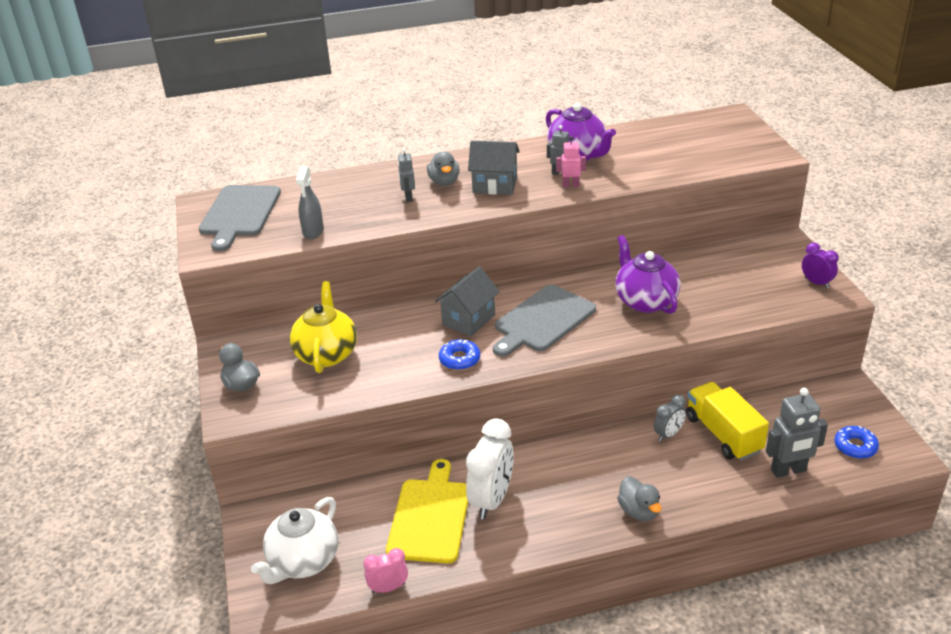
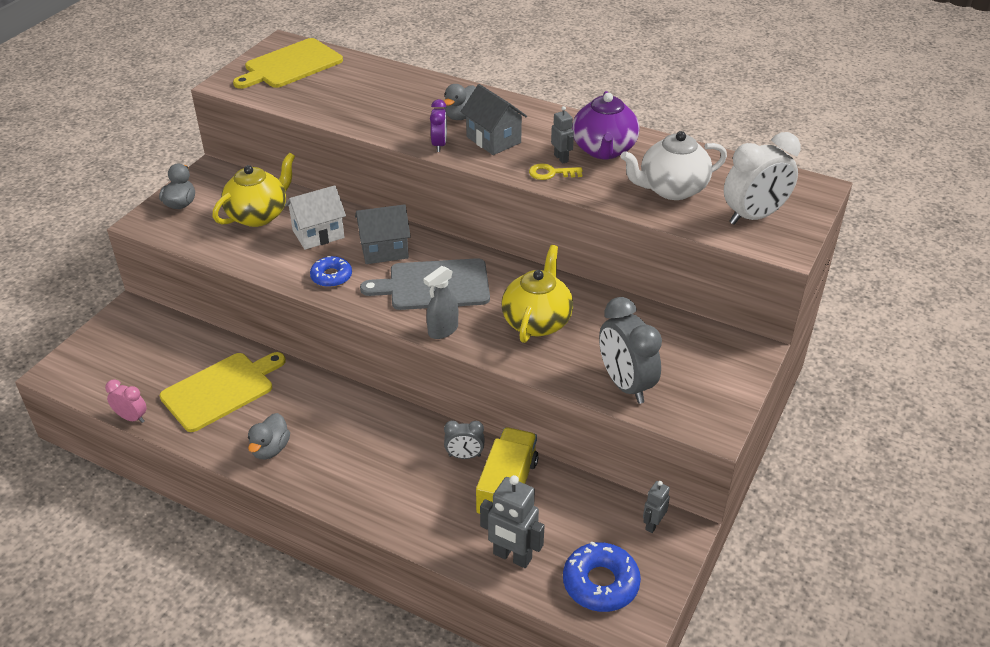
camera: 40 degrees right, 5 degrees up
grey cutting board [199,185,281,251] -> yellow cutting board [233,38,343,89]
white teapot [251,497,338,584] -> white teapot moved to [621,131,727,200]
grey spray bottle [296,166,324,239] -> grey spray bottle moved to [424,266,458,339]
grey robot [397,148,415,202] -> grey robot moved to [643,481,670,533]
white clock [466,418,514,519] -> white clock moved to [724,132,800,225]
pink robot [556,136,586,188] -> yellow key [529,163,583,180]
purple teapot [615,235,680,314] -> yellow teapot [501,245,573,343]
grey duck [617,476,662,521] -> grey duck moved to [248,413,290,459]
purple clock [802,242,839,289] -> purple clock moved to [430,99,447,152]
blue donut [834,426,879,459] -> blue donut [563,542,641,612], size x1.56
none -> white house [285,185,346,250]
none -> grey clock [599,297,662,404]

